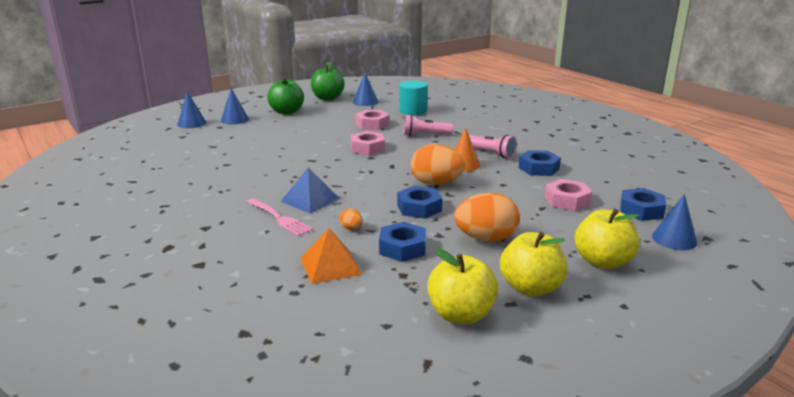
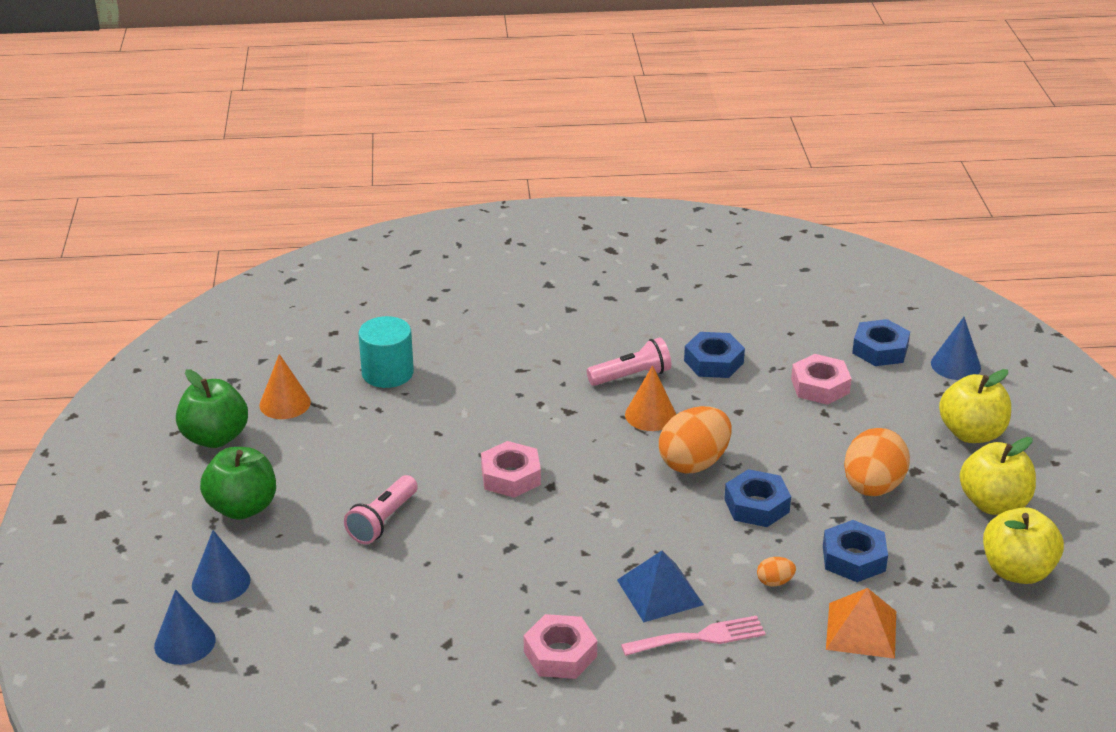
camera: 60 degrees left, 10 degrees up
blue cone [353,73,378,106] -> orange cone [259,354,311,419]
pink nut [355,110,389,130] -> pink nut moved to [524,614,597,679]
pink flashlight [404,114,453,136] -> pink flashlight moved to [344,475,418,544]

